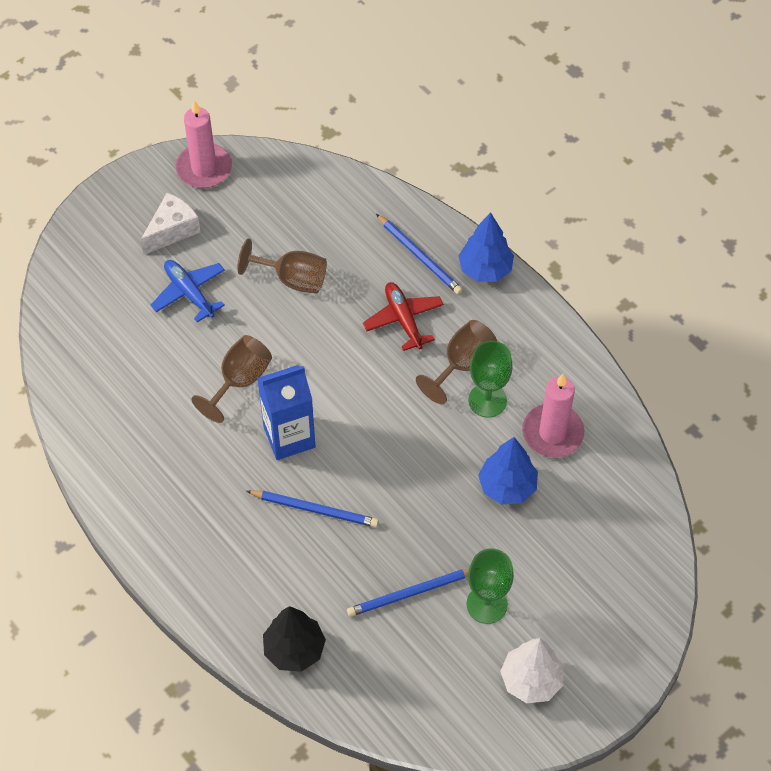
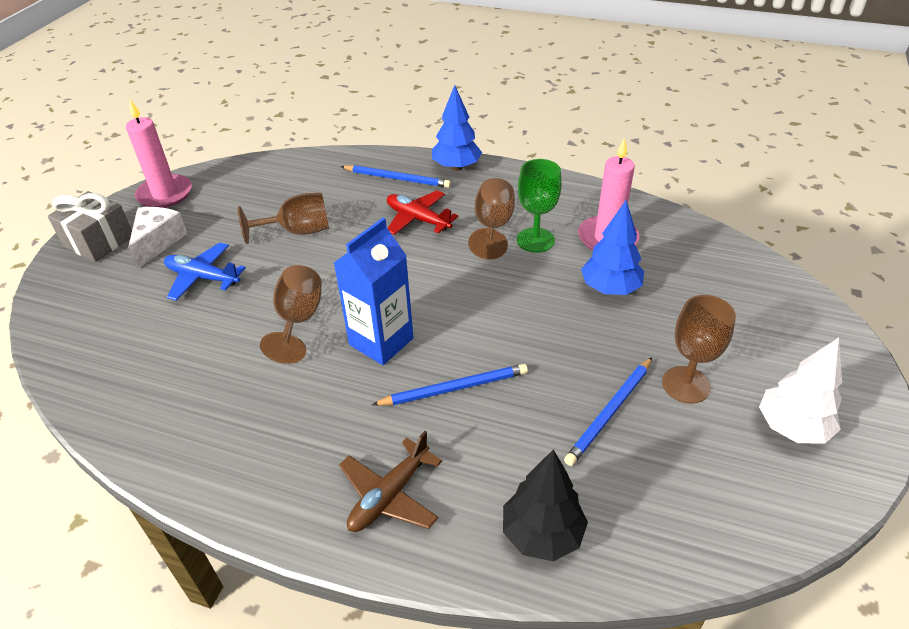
camera: 30 degrees left, 15 degrees down
green goblet [467,549,514,624] -> brown goblet [662,295,736,404]
none -> grey gift [48,191,132,262]
none -> brown plane [339,431,442,532]

